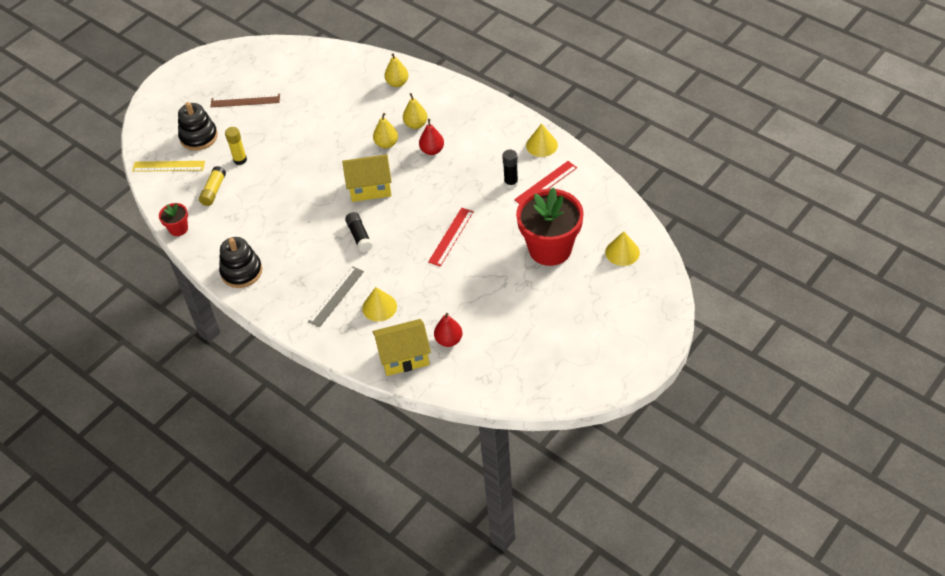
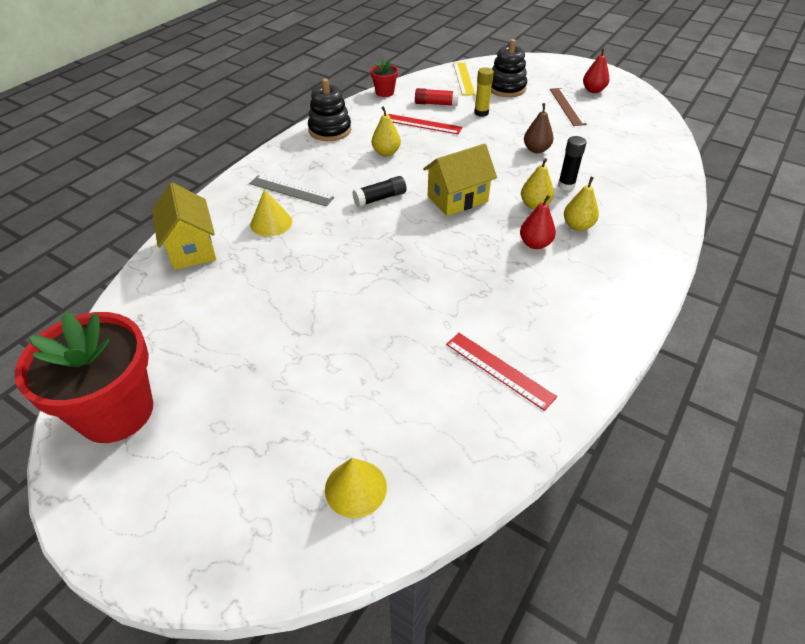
camera: 80 degrees right, 5 degrees down
yellow glue stick [199,166,226,206] -> red glue stick [415,88,459,106]
yellow house [342,154,392,202] -> yellow house turned 75 degrees clockwise [423,144,497,216]
yellow pear [384,53,409,87] -> yellow pear moved to [372,106,401,156]
red ruler [428,208,474,267] -> red ruler moved to [388,114,462,135]
red pear [434,313,462,347] -> red pear moved to [583,48,609,93]
black glue stick [502,150,518,189] -> black glue stick moved to [558,136,586,191]
red flower pot [516,187,584,266] -> red flower pot moved to [15,312,153,443]
yellow cone [526,123,558,157] -> none
none -> brown pear [524,103,554,153]

